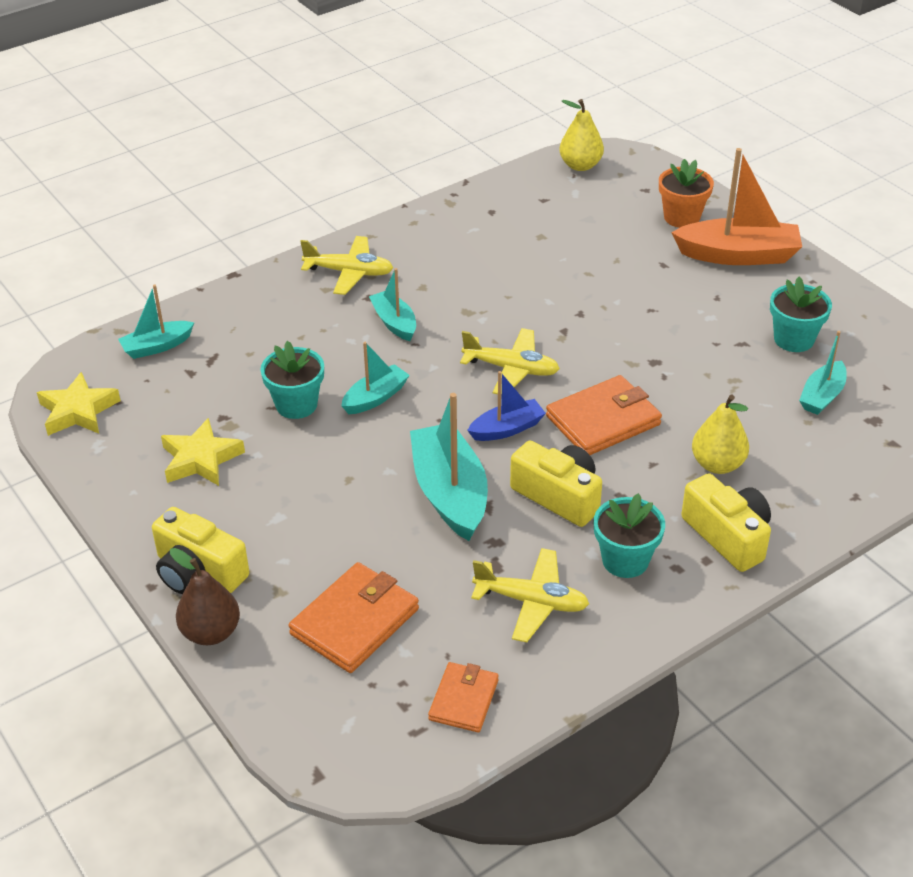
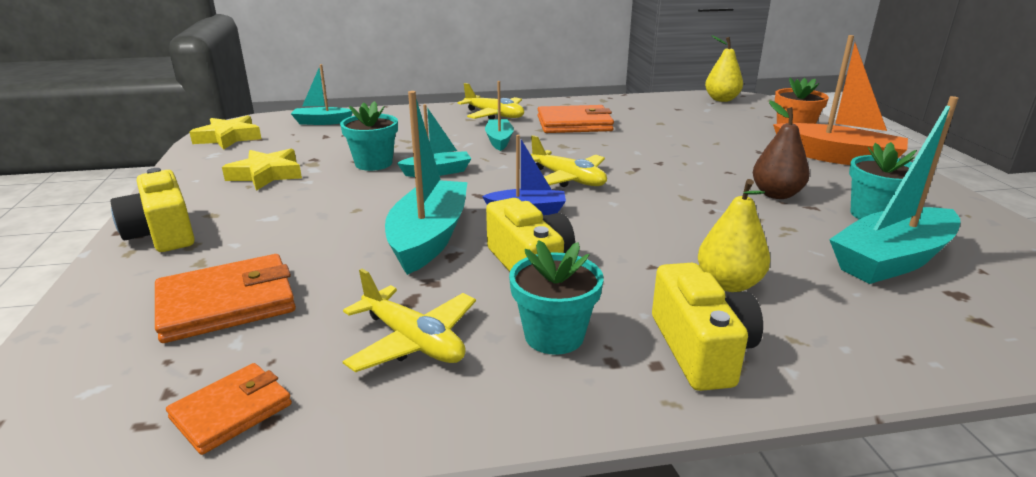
camera: 25 degrees right, 15 degrees down
brown pear [170,548,240,645] -> brown pear moved to [753,100,810,199]
orange wallet [546,375,662,455] -> orange wallet moved to [538,105,614,133]
turquoise boat [799,331,847,415] -> turquoise boat [829,96,960,284], size x1.78

